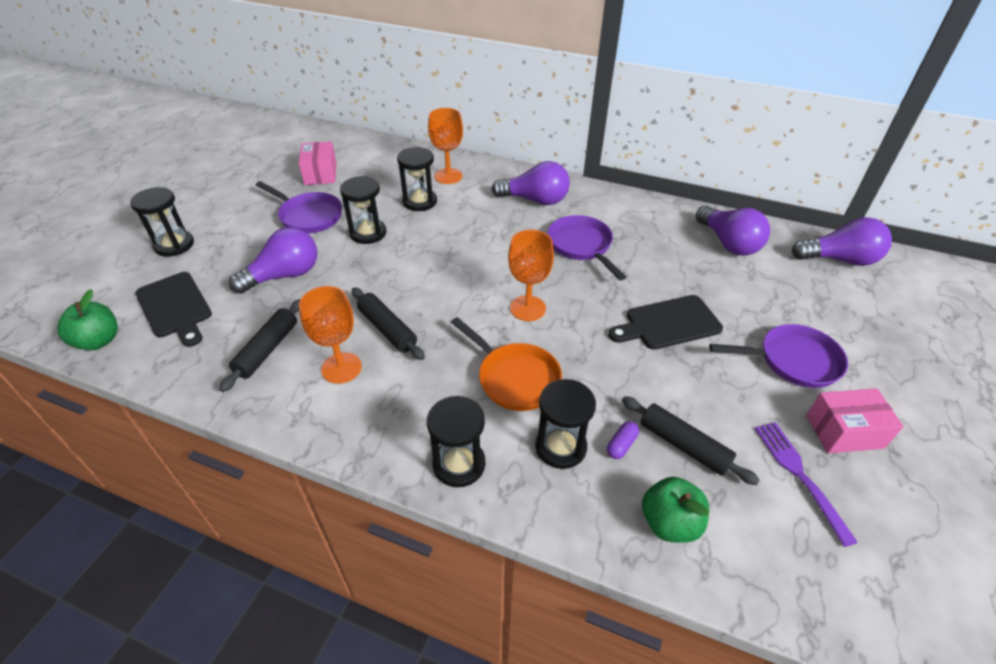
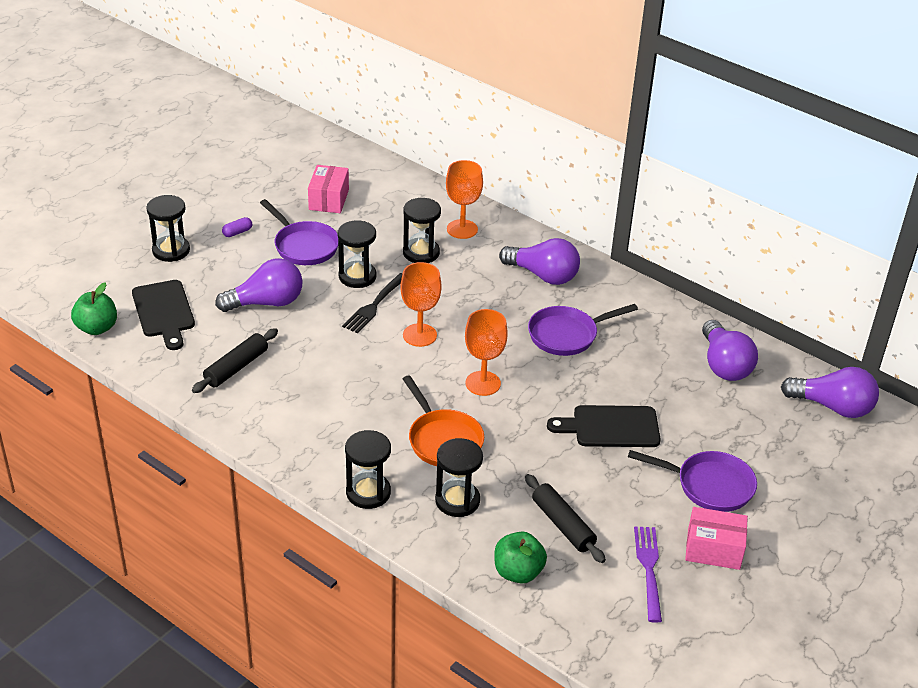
camera: 15 degrees right, 5 degrees down
orange goblet [299,286,362,384] -> orange goblet moved to [400,262,442,347]
black rolling pin [352,287,425,360] -> none
purple pan [547,215,626,281] -> purple pan turned 105 degrees counterclockwise [528,304,638,356]
purple capsule [607,421,639,459] -> purple capsule moved to [222,217,252,237]
none -> black fork [342,273,403,333]

